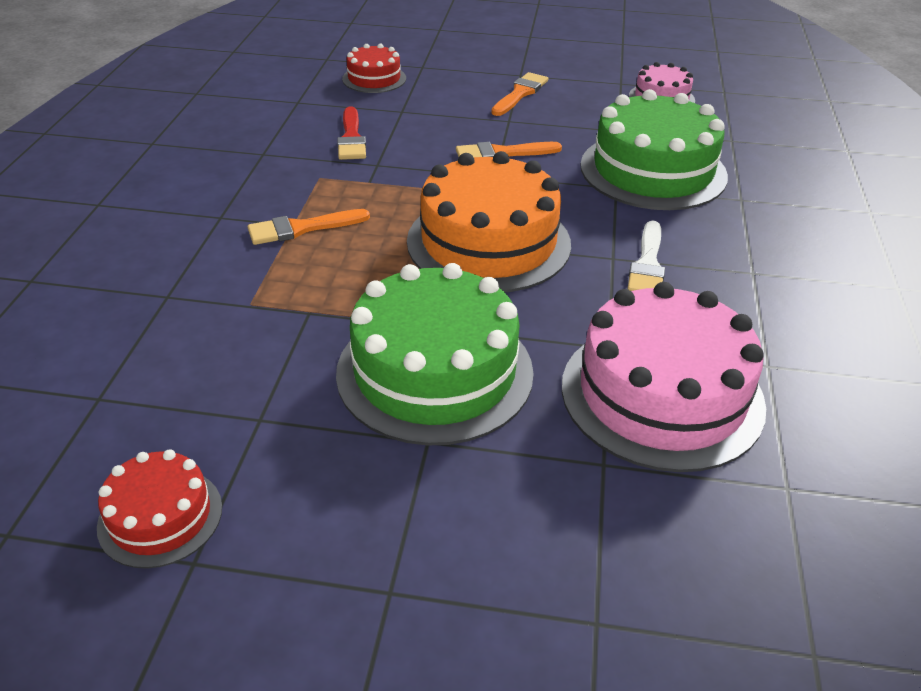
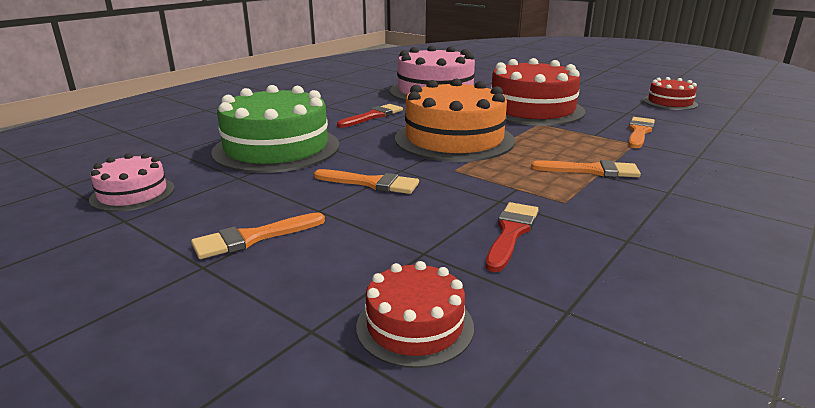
camera: 150 degrees left, 15 degrees down
green cake [336,263,534,445] -> red cake [491,58,585,126]
white brush [628,221,665,291] -> red brush [337,104,403,128]
none -> orange brush [628,117,655,148]

